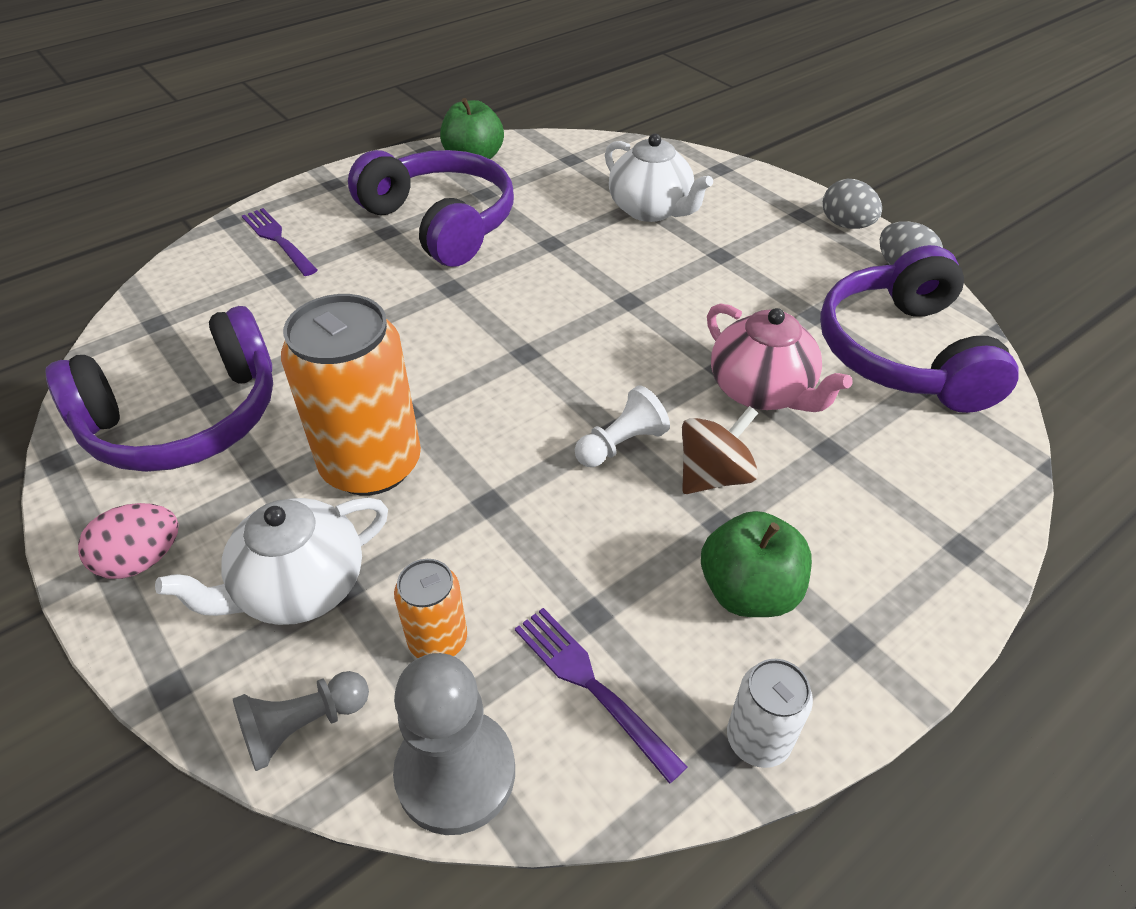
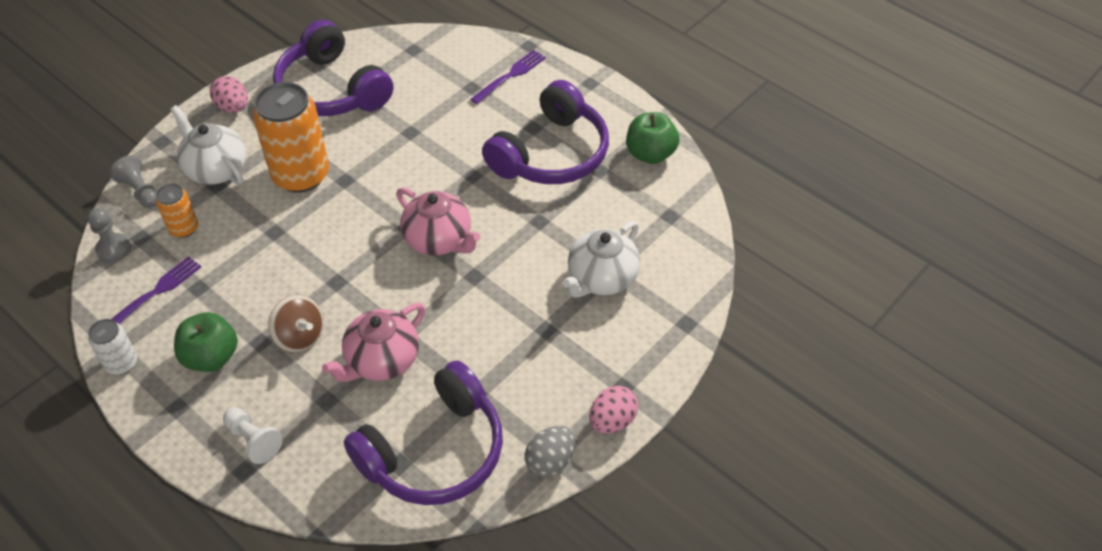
camera: 80 degrees right, 5 degrees up
grey pawn [393,653,515,835] -> grey pawn [87,208,131,262], size x0.62
white pawn [575,385,670,467] -> white pawn moved to [223,407,283,464]
purple headphones [820,245,1019,413] -> purple headphones turned 150 degrees clockwise [344,360,503,505]
grey egg [823,178,882,229] -> pink egg [589,386,638,434]
none -> pink teapot [396,188,480,255]

